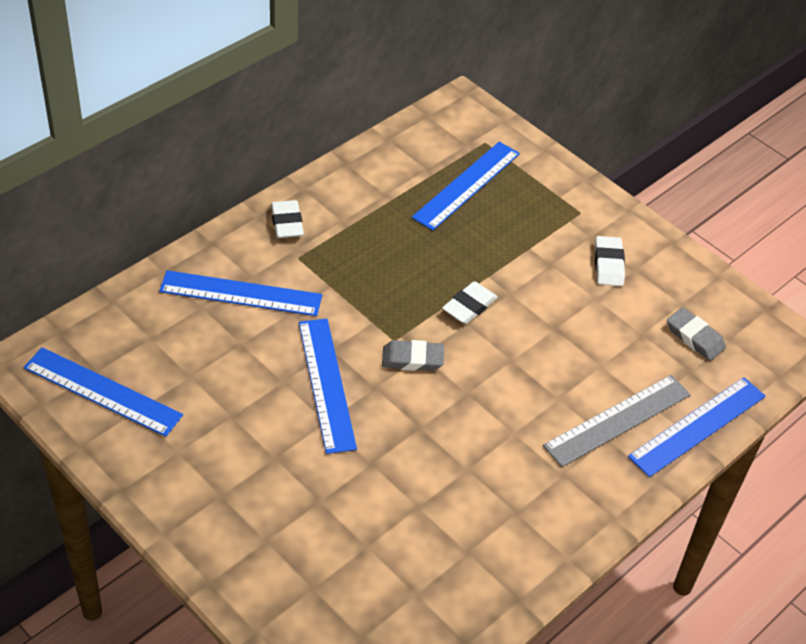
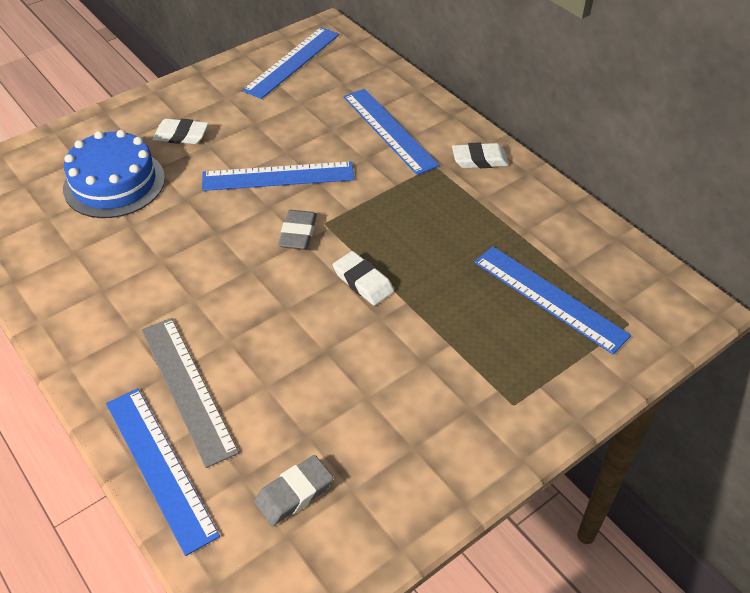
camera: 100 degrees right, 0 degrees up
blue ruler [159,270,322,316] -> blue ruler turned 45 degrees counterclockwise [344,89,440,175]
white eraser [595,236,625,286] -> white eraser moved to [152,119,208,144]
none -> blue cake [63,130,165,218]

